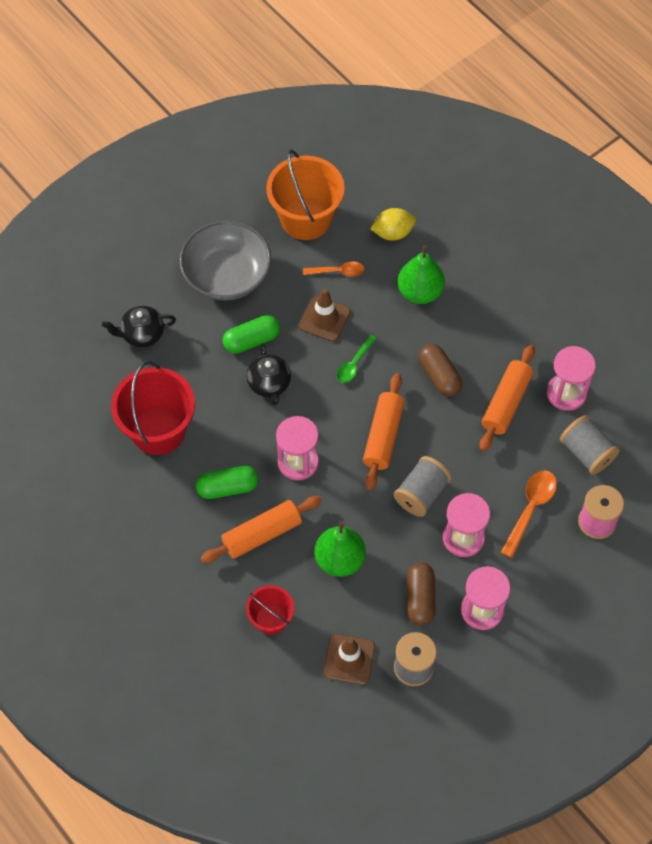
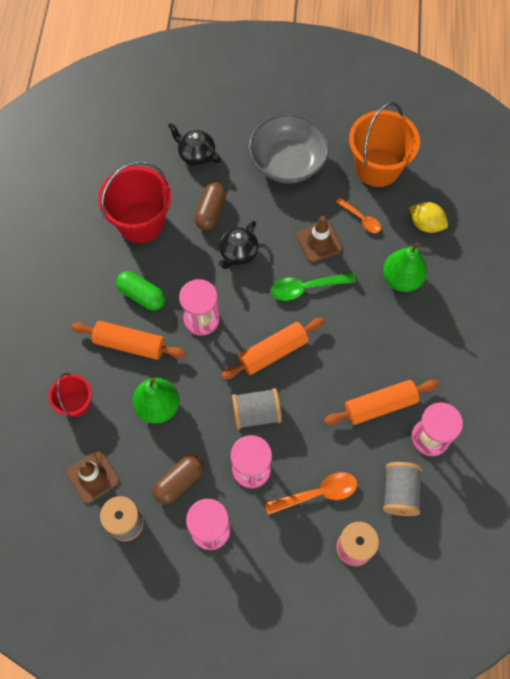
camera: 45 degrees right, 5 degrees up
green capsule [223,315,280,354] -> none
green spoon [337,335,377,383] -> green spoon [271,273,356,301], size x1.52
brown capsule [419,344,463,397] -> brown capsule moved to [195,182,227,231]

